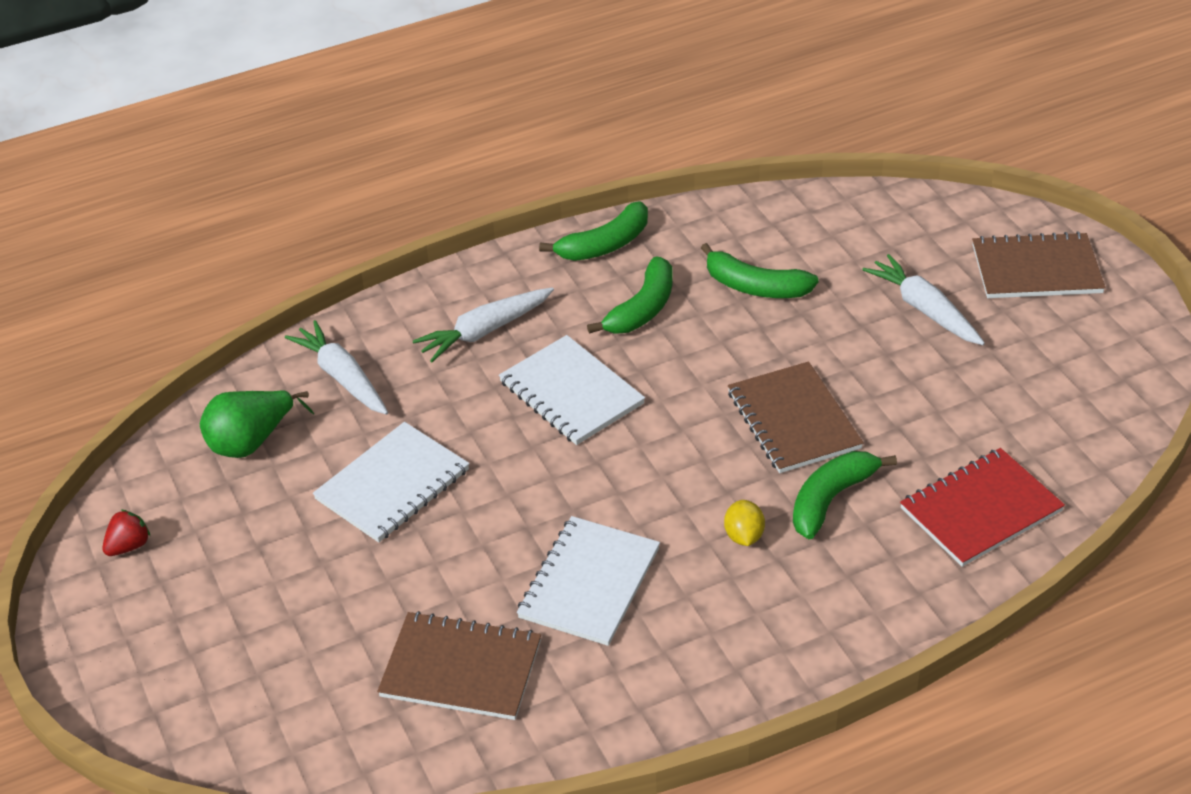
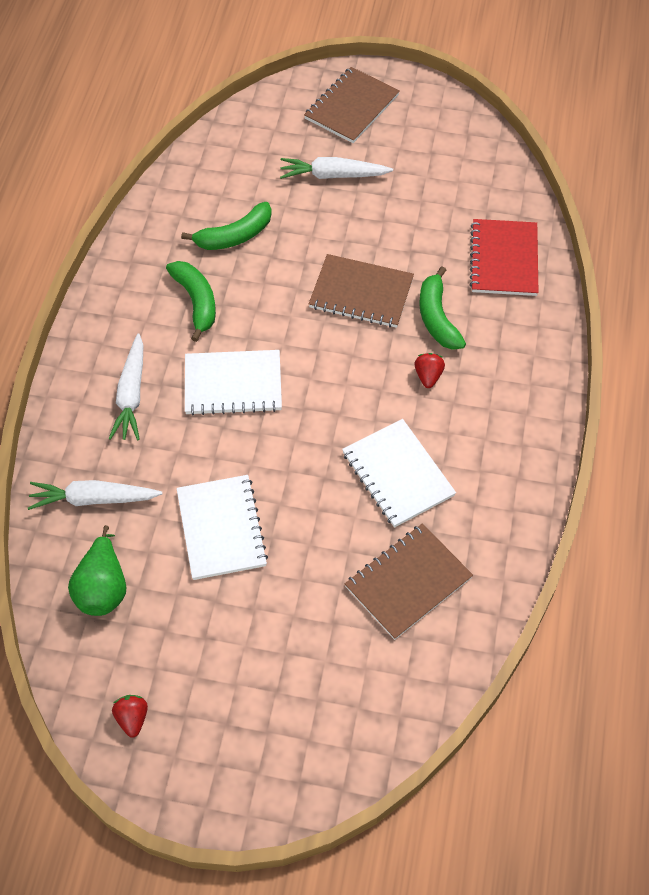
camera: 55 degrees left, 15 degrees up
green banana [539,201,648,261] -> none
yellow lemon [724,500,765,546] -> red strawberry [414,353,445,388]

